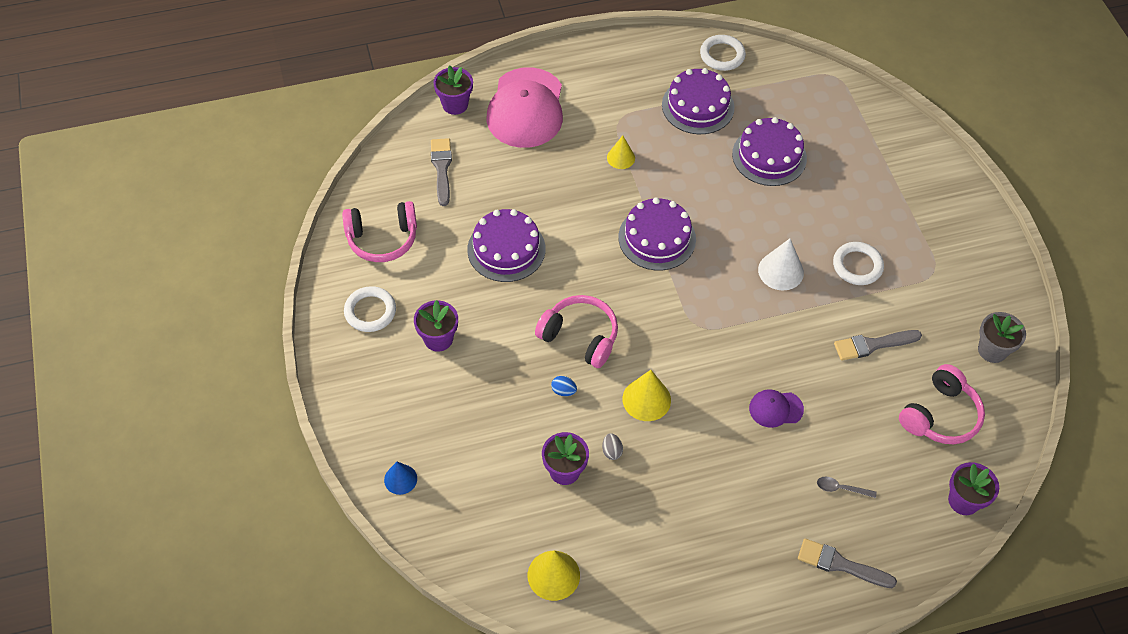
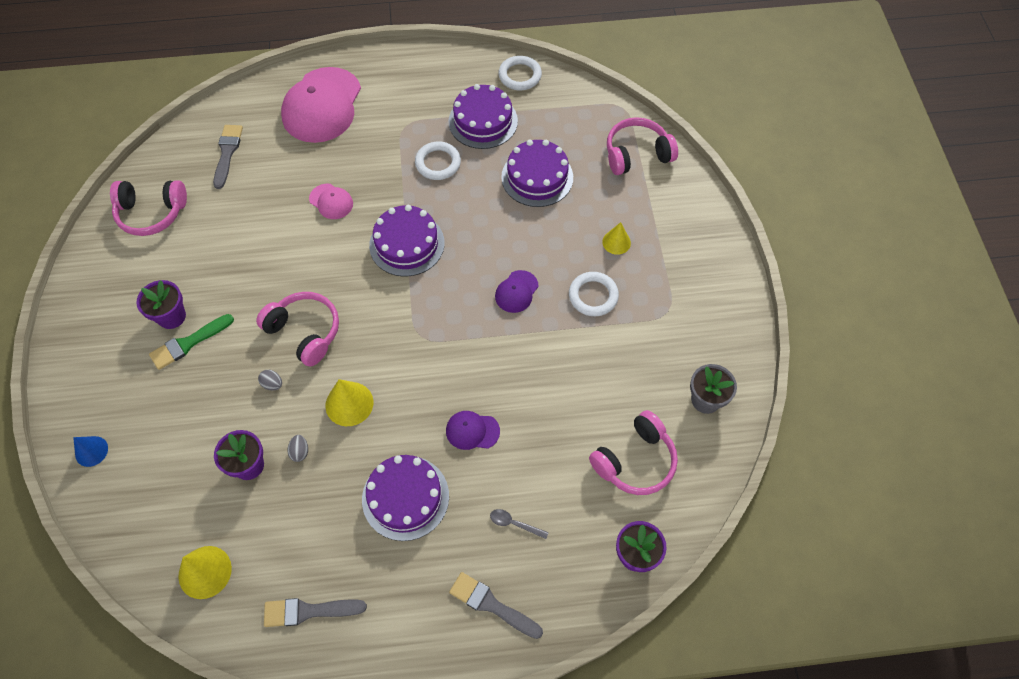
camera: 10 degrees right, 5 degrees up
white ring [344,286,396,332] -> white ring moved to [415,142,461,180]
purple flower pot [434,65,473,115] -> none
purple cake [467,209,546,282] -> purple cake moved to [362,455,449,541]
blue egg [551,376,577,396] -> grey egg [258,370,282,390]
yellow cone [607,135,635,169] -> yellow cone moved to [602,222,631,255]
white cone [758,238,804,290] -> purple cap [495,270,539,313]
grey brush [834,330,922,361] -> grey brush moved to [264,598,367,627]
none -> green brush [149,314,234,370]
none -> pink cap [309,184,353,219]
none -> pink headphones [607,117,678,175]

